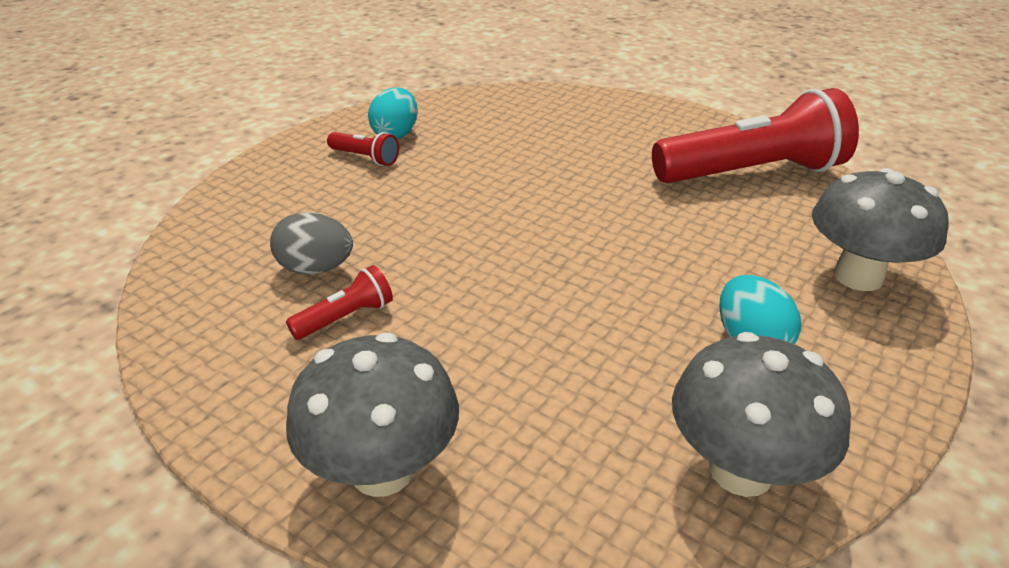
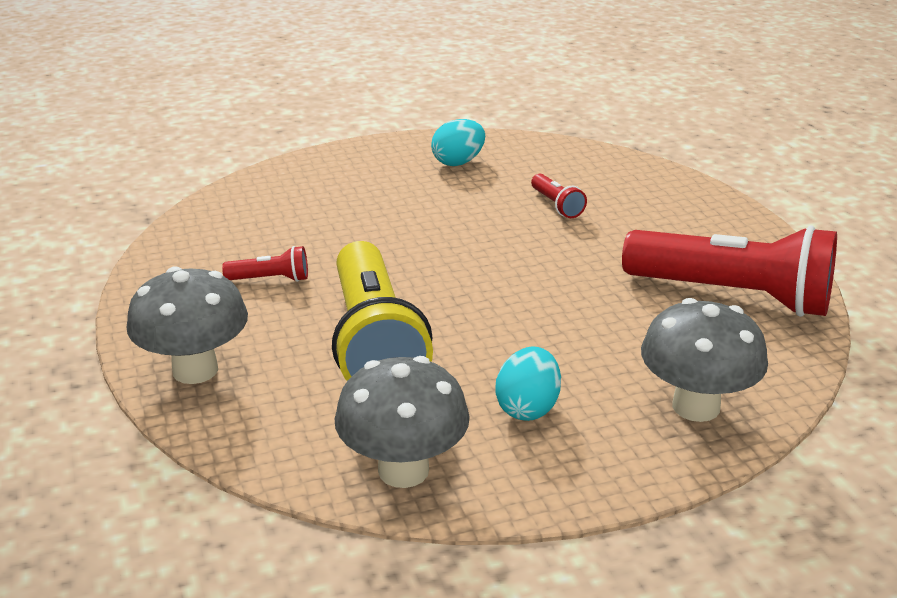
camera: 35 degrees right, 5 degrees down
grey egg [270,212,353,274] -> none
red flashlight [327,132,399,166] -> red flashlight moved to [531,174,587,218]
none -> yellow flashlight [332,241,433,381]

